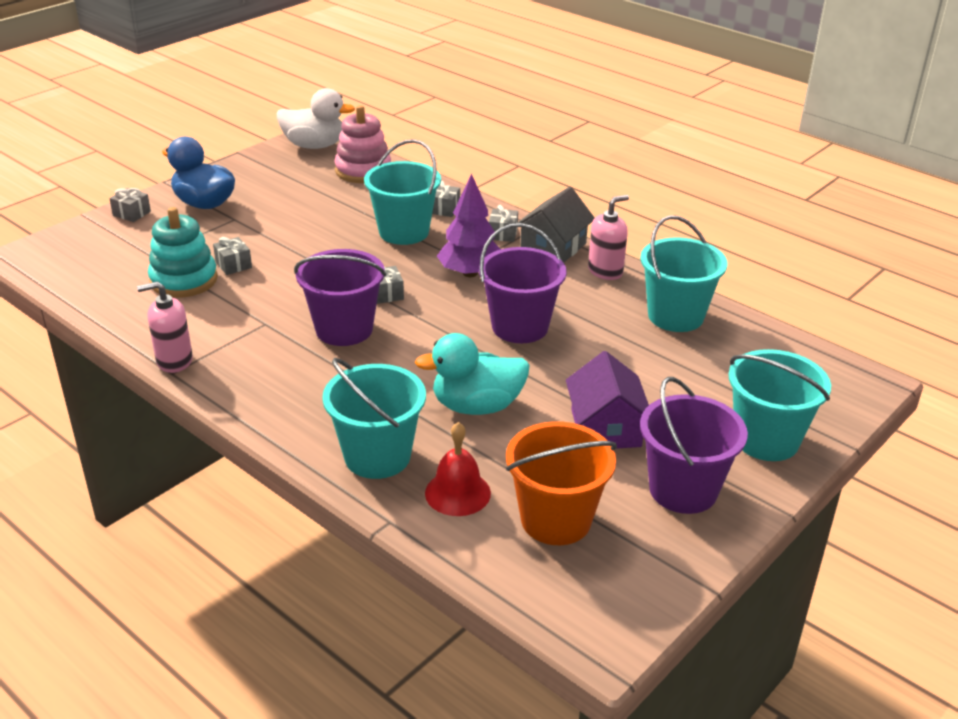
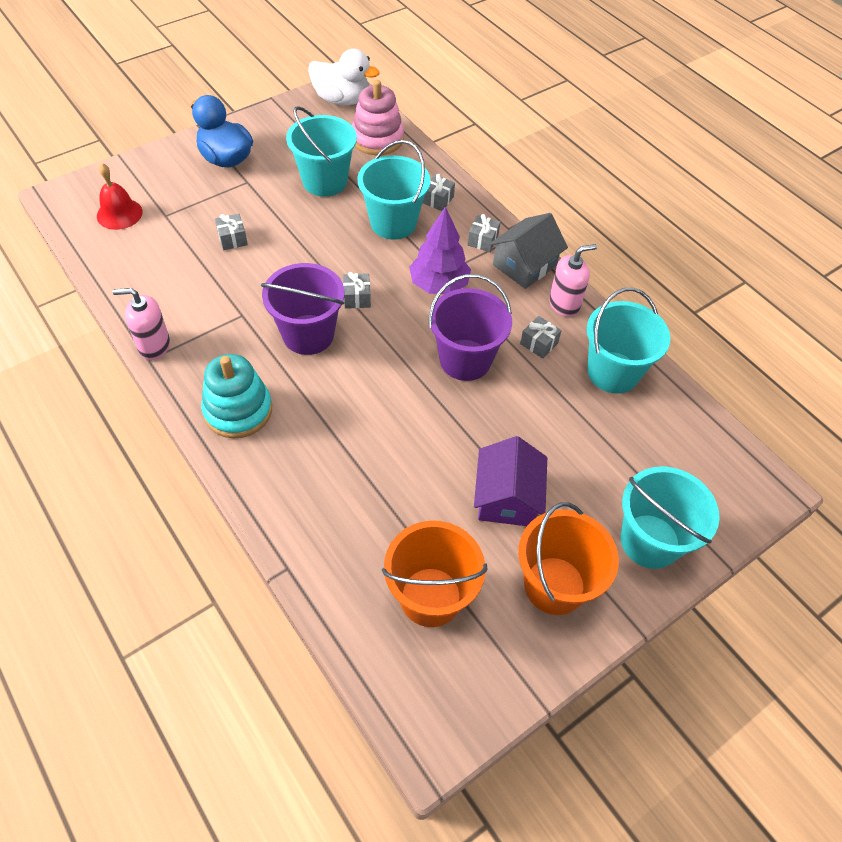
camera: 10 degrees right, 20 degrees up
grey gift [109,188,151,222] -> grey gift moved to [520,316,562,359]
turquoise stacking toy [148,207,218,298] -> turquoise stacking toy moved to [201,354,272,438]
turquoise bucket [322,358,426,479] -> turquoise bucket moved to [286,106,357,197]
turquoise duck [415,333,530,415] -> none
red bell [425,422,491,516] -> red bell moved to [97,163,143,230]
purple bucket [640,377,748,514] -> orange bucket [518,502,619,615]

